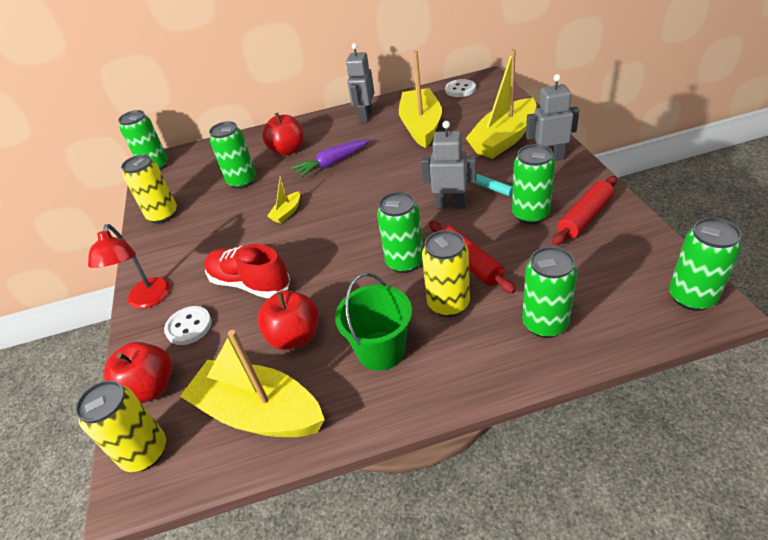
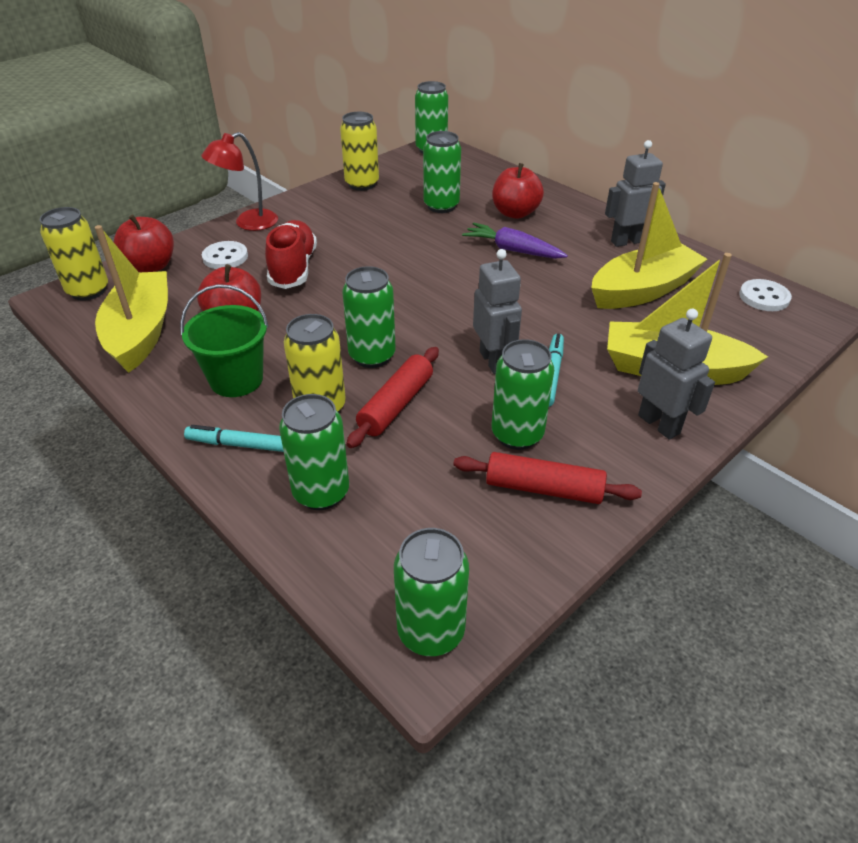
camera: 55 degrees right, 0 degrees up
yellow boat [267,176,300,223] -> none
none -> turquoise marker [184,425,284,452]

